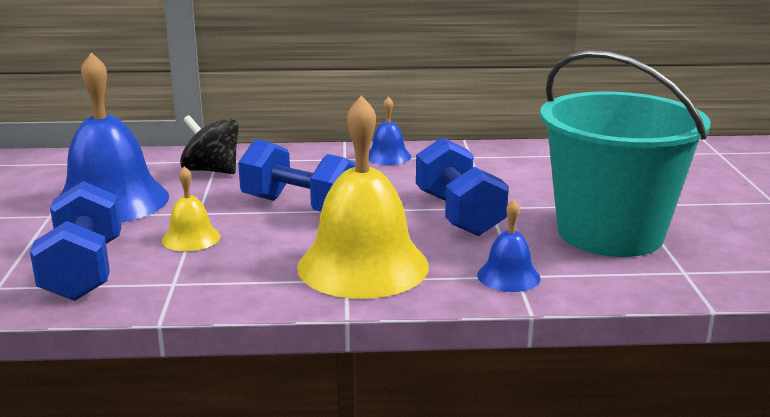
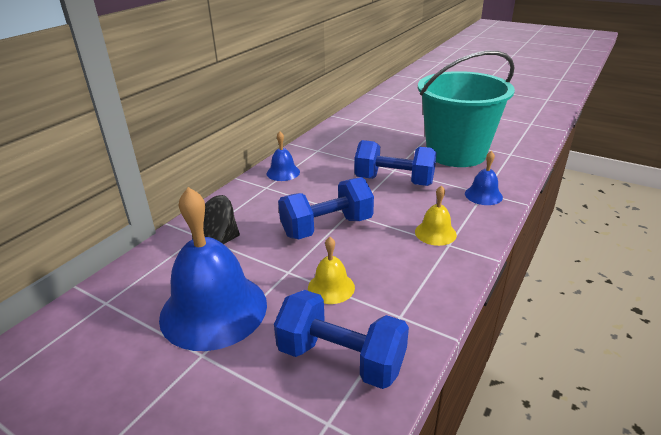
camera: 55 degrees left, 10 degrees up
yellow bell [297,95,429,299] -> yellow bell [415,186,457,246], size x0.47

